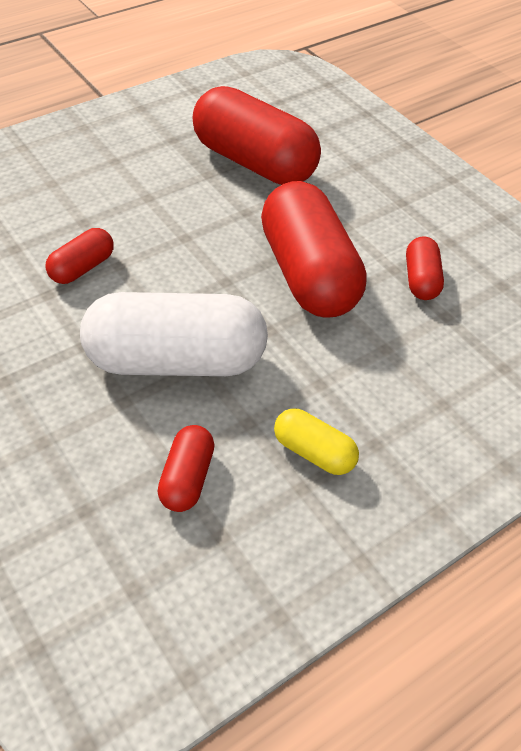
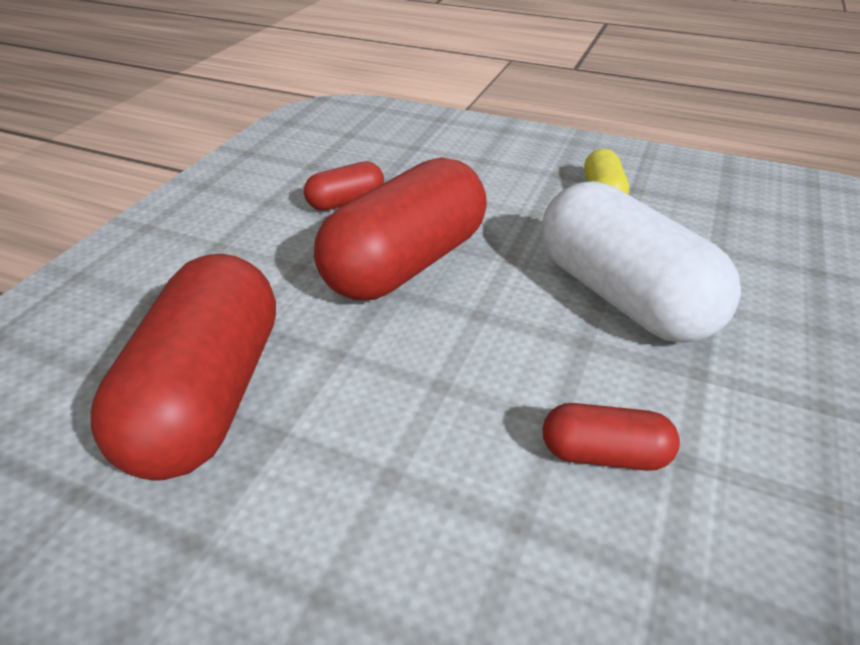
camera: 120 degrees left, 10 degrees down
red capsule [157,425,215,512] -> none

